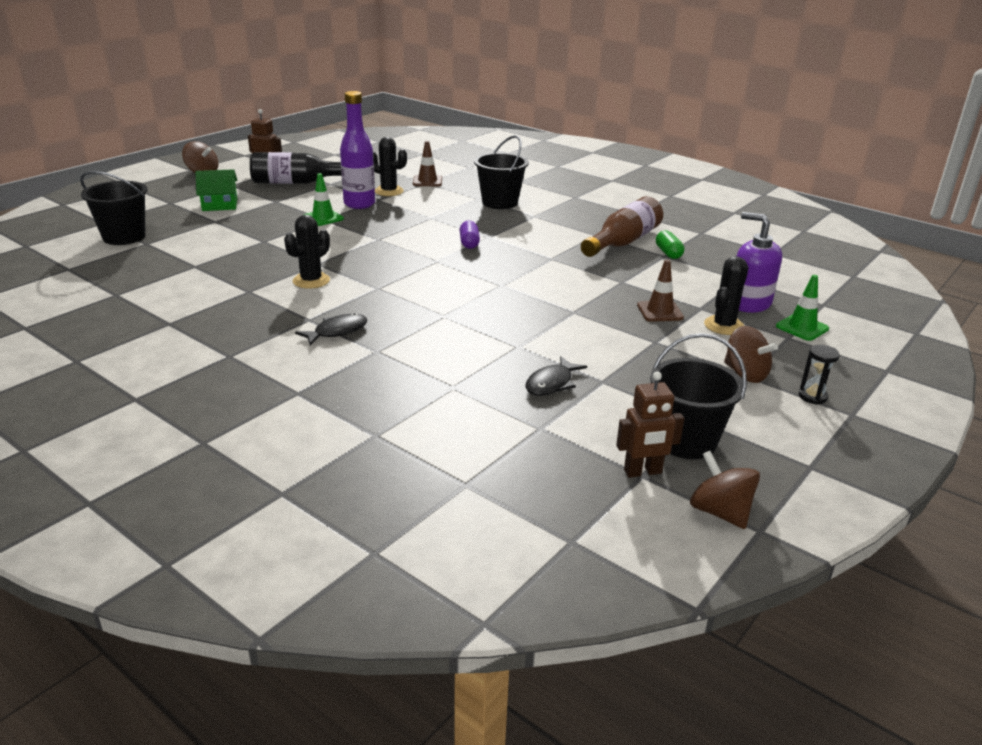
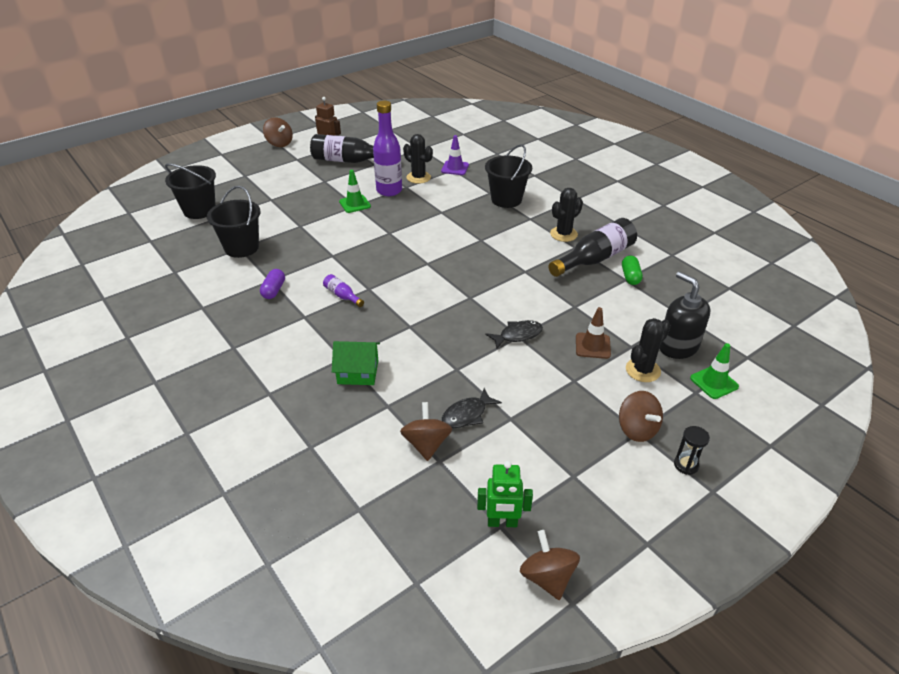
camera: 15 degrees right, 10 degrees up
green house [195,169,238,211] -> green house moved to [332,341,380,385]
black cactus [284,215,330,289] -> black cactus moved to [550,188,583,242]
black fish [295,313,367,346] -> black fish moved to [486,320,543,349]
brown traffic cone [413,141,442,186] -> purple traffic cone [441,135,469,175]
purple capsule [460,221,480,249] -> purple capsule moved to [260,269,285,299]
brown bottle [581,196,663,257] -> black bottle [548,218,637,277]
brown robot [616,372,684,478] -> green robot [477,461,533,527]
black bucket [650,333,747,459] -> black bucket moved to [207,186,261,258]
purple soap dispenser [737,212,782,313] -> black soap dispenser [659,272,710,359]
none -> purple bottle [323,274,364,307]
none -> brown spinning top [400,402,452,461]

